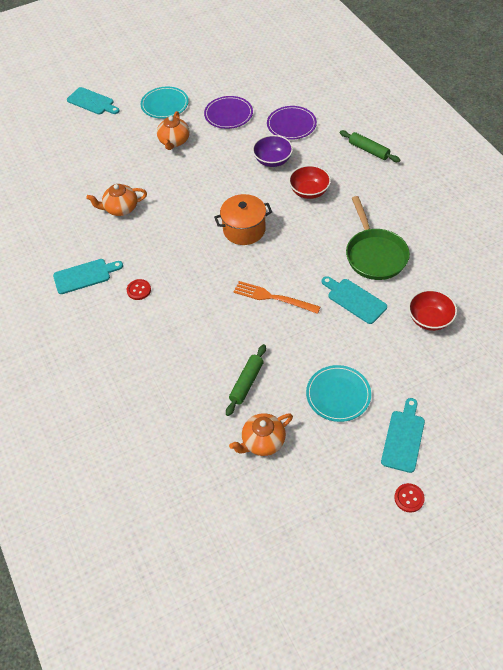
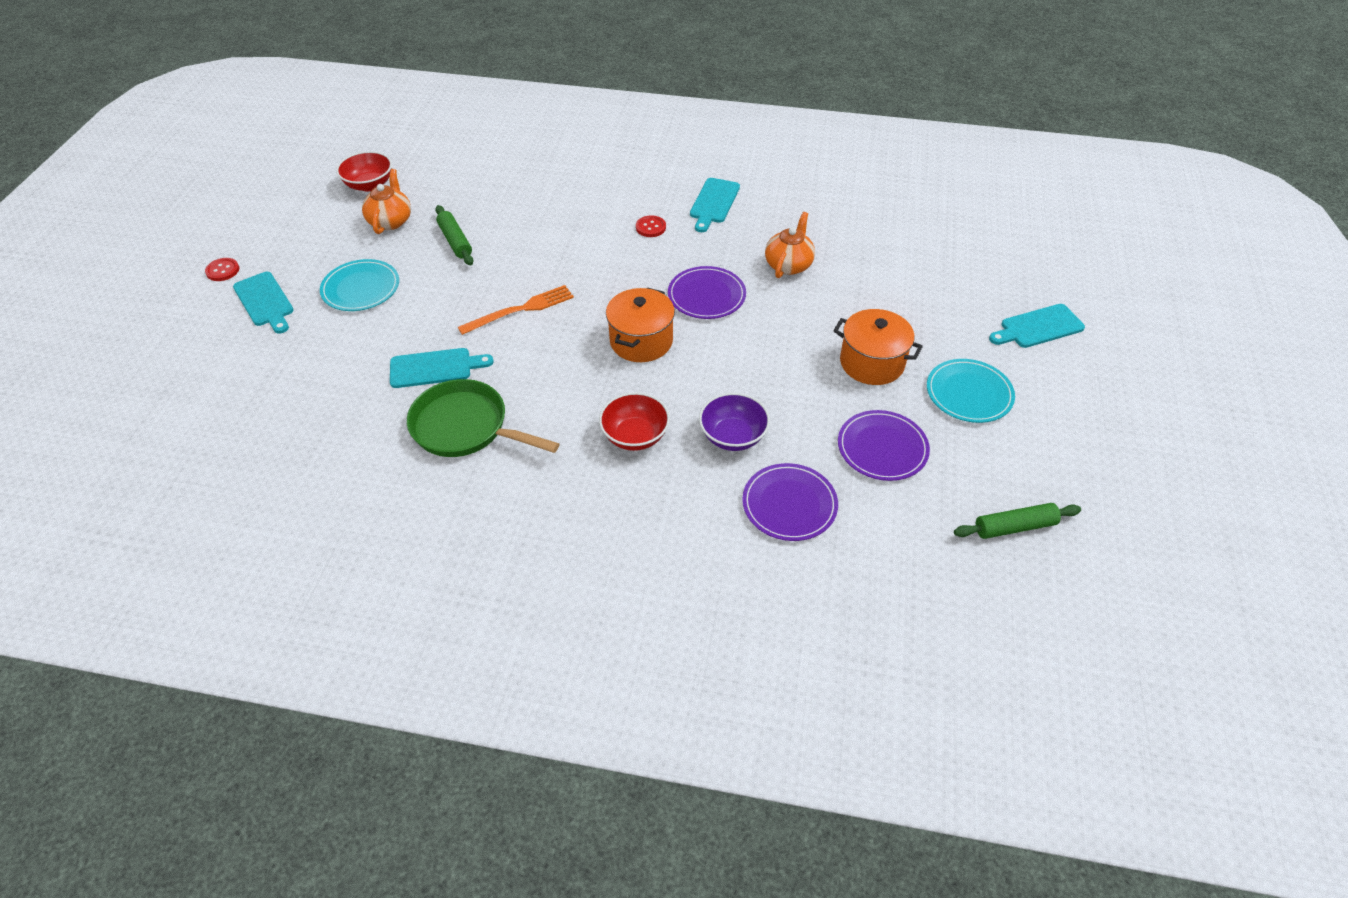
camera: 125 degrees right, 5 degrees down
orange teapot [157,111,190,150] -> orange pot [833,309,923,385]
green rolling pin [340,130,400,162] -> green rolling pin moved to [954,503,1081,539]
red bowl [408,290,457,331] -> red bowl moved to [336,151,392,191]
none -> purple plate [668,266,746,319]

